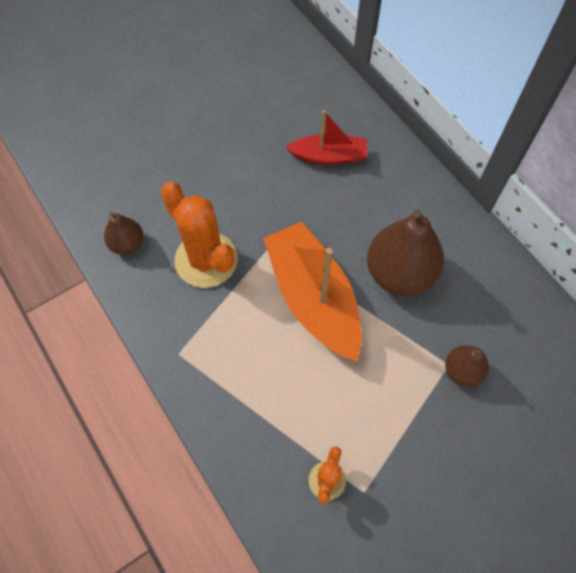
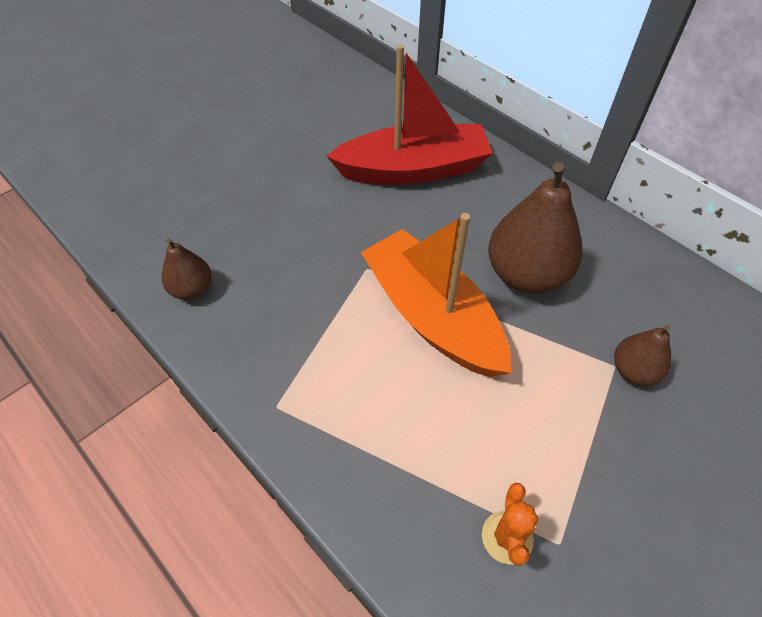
camera: 10 degrees left, 10 degrees down
orange cactus [161,182,238,288] -> none
red boat [286,110,367,165] -> red boat [327,44,493,185], size x1.74

